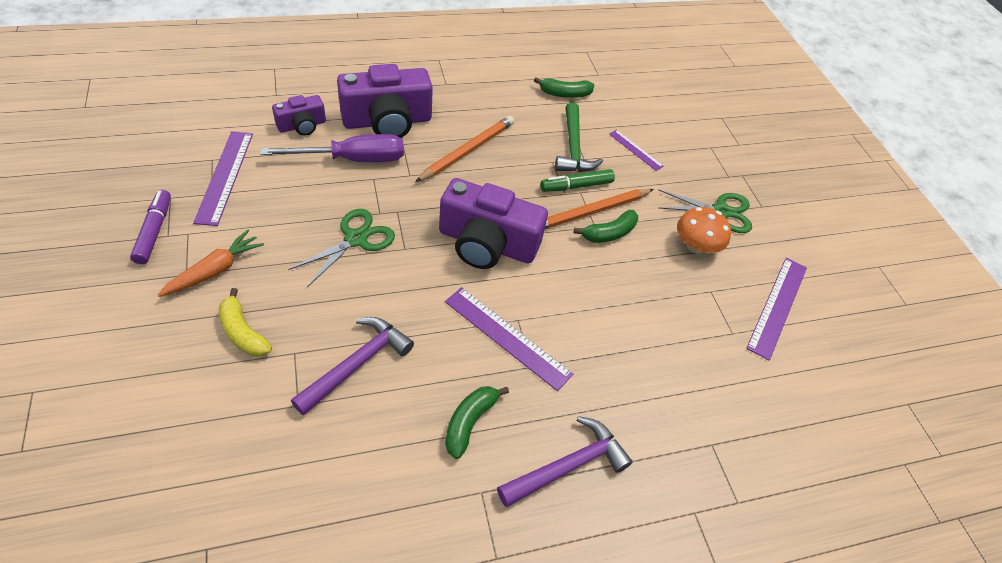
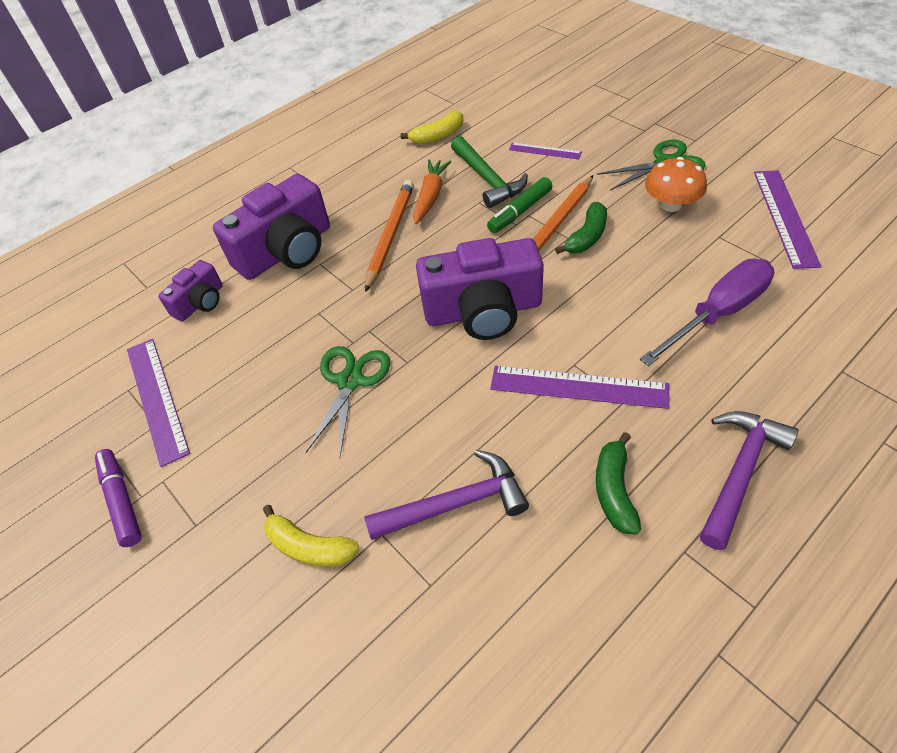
camera: 15 degrees left, 0 degrees up
orange carrot [158,230,264,297] -> orange carrot moved to [413,159,452,224]
purple screwdriver [260,134,404,162] -> purple screwdriver moved to [640,259,774,366]
purple hammer [291,317,414,416] -> purple hammer turned 60 degrees clockwise [364,450,529,540]
green banana [534,77,594,98] -> yellow banana [401,111,463,144]

